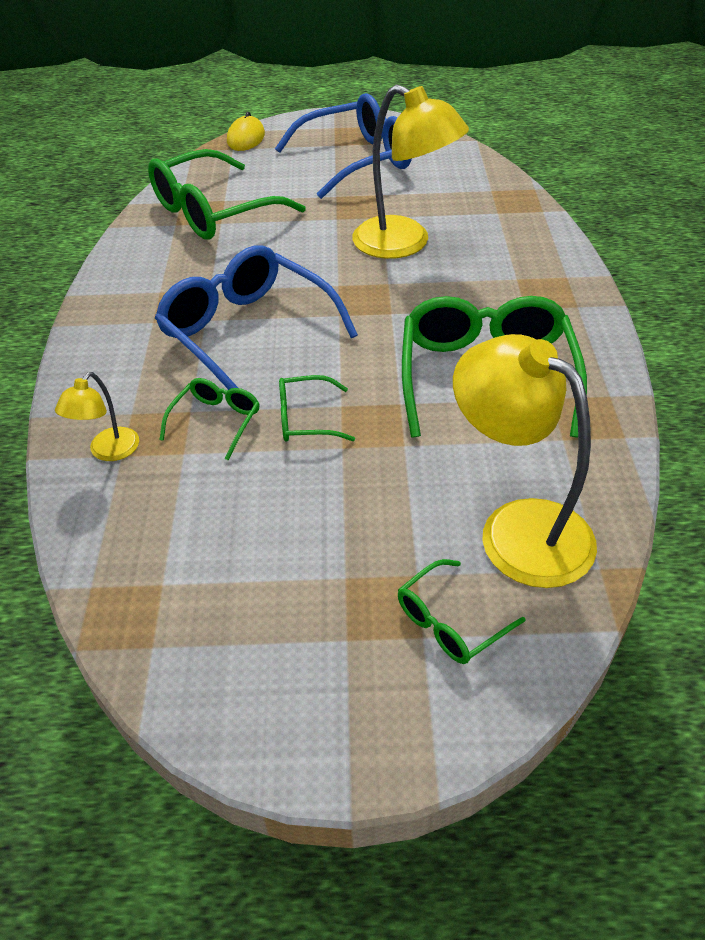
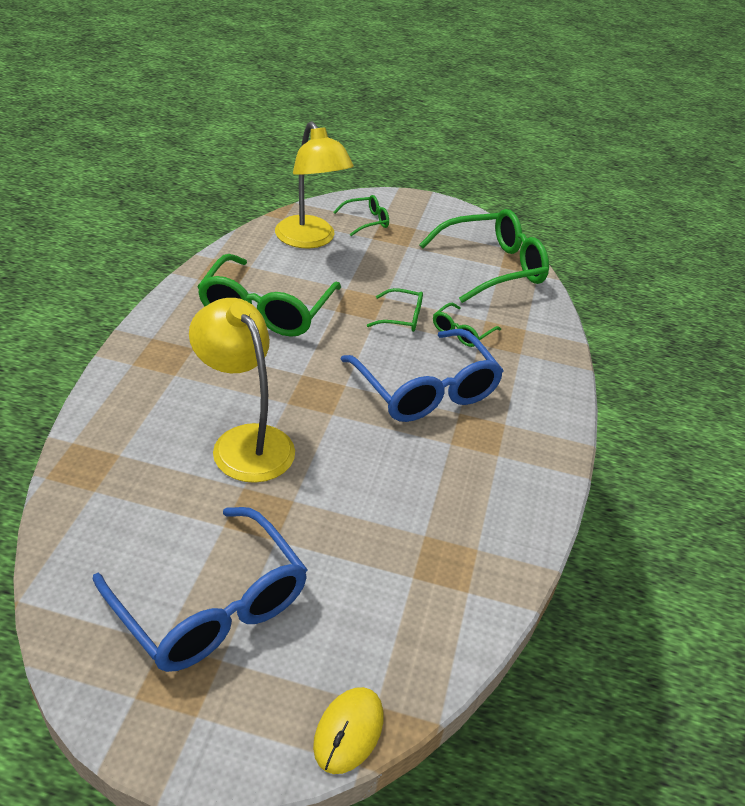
camera: 170 degrees left, 5 degrees down
yellow lamp [55,372,139,461] -> none
green glasses [148,149,306,240] -> green glasses moved to [419,209,549,303]
blue glasses [275,93,412,199] -> blue glasses turned 120 degrees counterclockwise [93,507,308,672]

